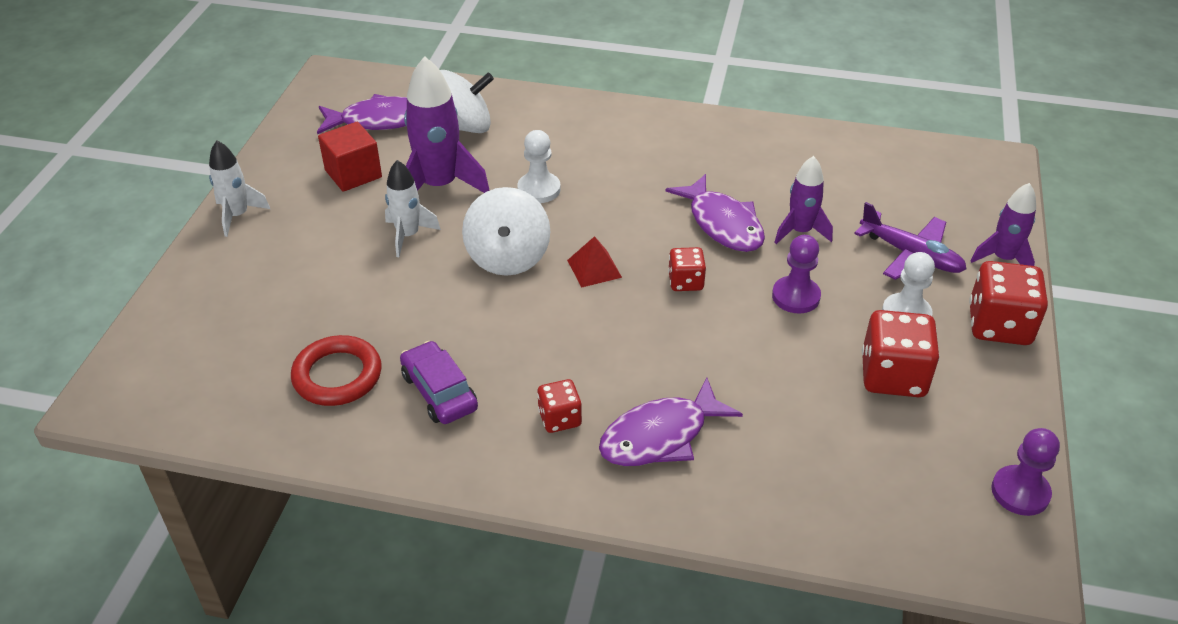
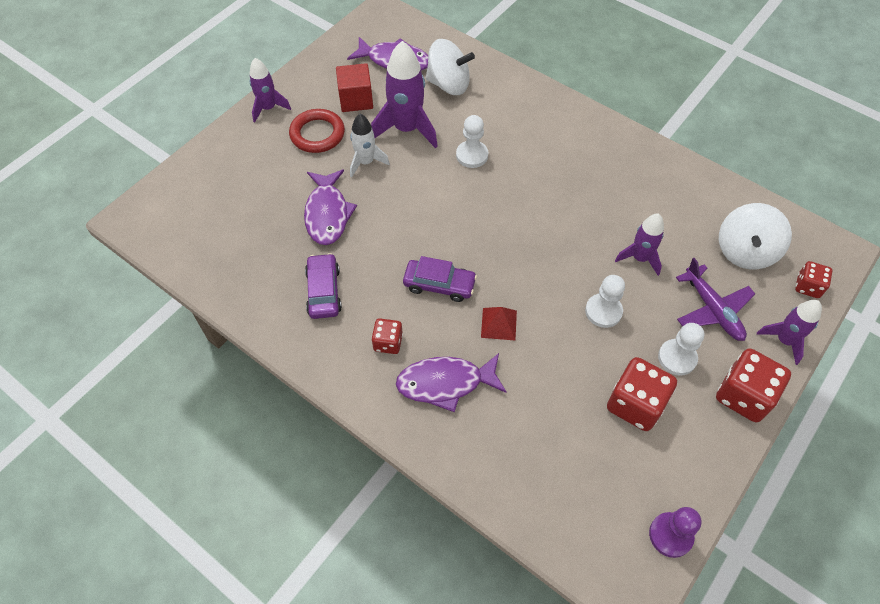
camera: 25 degrees right, 15 degrees up
white rocket [209,141,270,237] -> purple rocket [250,58,291,123]
red ring [291,335,382,406] -> red ring moved to [289,109,345,153]
white spinning top [462,187,550,276] -> white spinning top moved to [719,203,792,270]
red pyramid [567,236,622,288] -> red pyramid moved to [481,307,517,340]
purple fish [665,174,765,252] -> purple fish moved to [304,169,357,245]
red dice [668,247,706,291] -> red dice moved to [795,261,832,298]
purple pawn [772,235,821,314] -> white pawn [585,275,625,328]
none -> purple car [403,256,477,302]

